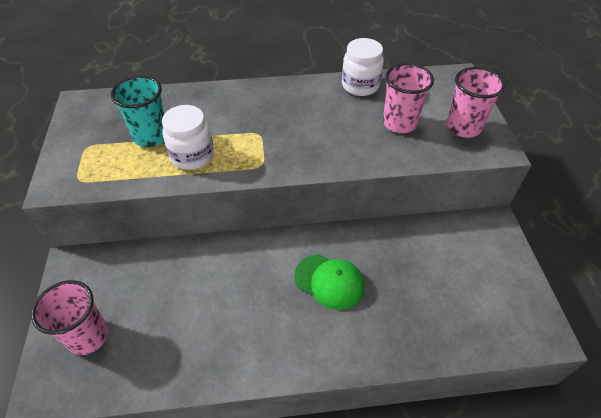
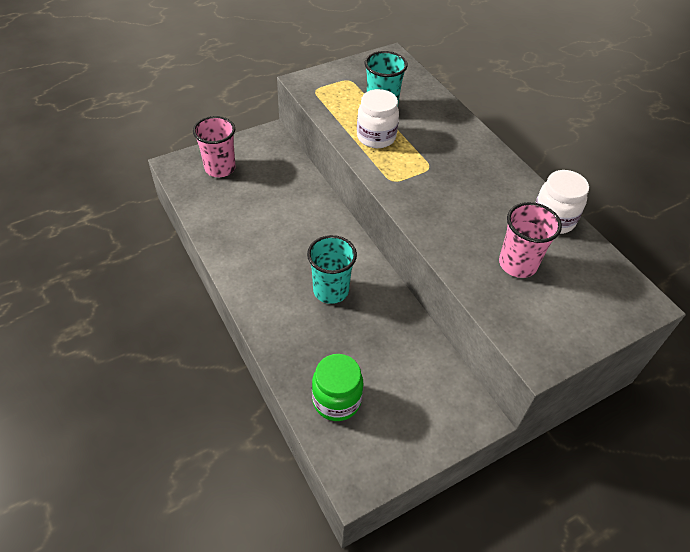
camera: 65 degrees right, 0 degrees up
green cap [294,254,364,310] -> turquoise cup [307,235,357,304]
pink cup [447,67,505,138] -> none
none -> green jar [312,354,363,421]

